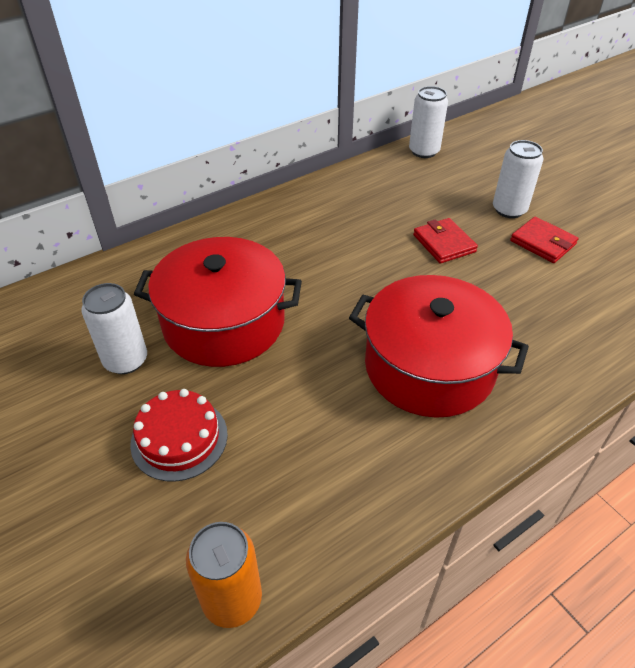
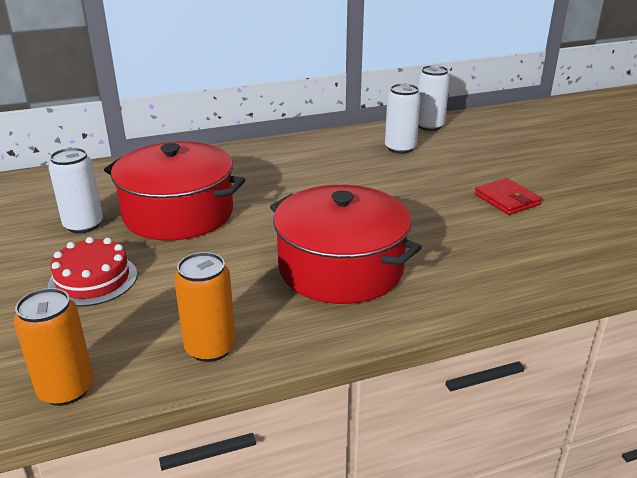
camera: 15 degrees right, 15 degrees down
red wallet [413,218,478,264] -> none
white can [493,140,543,218] -> white can moved to [385,84,421,154]
none -> orange can [174,252,236,362]

